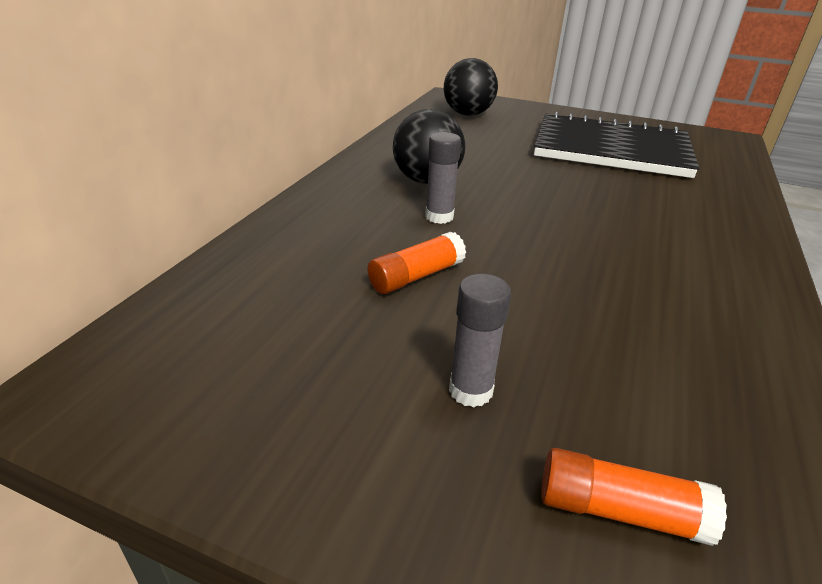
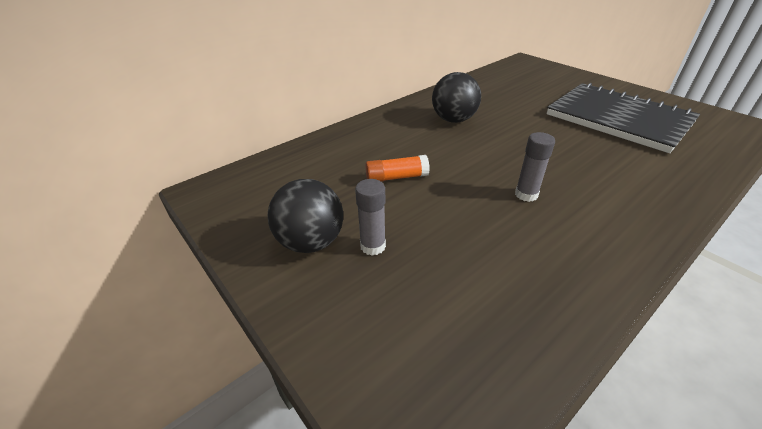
camera: 30 degrees right, 5 degrees up
grey glue stick [425,132,461,224] -> grey glue stick moved to [515,132,555,202]
black ball [444,58,498,116] -> black ball moved to [268,179,343,253]
orange glue stick [541,448,727,546] -> none

